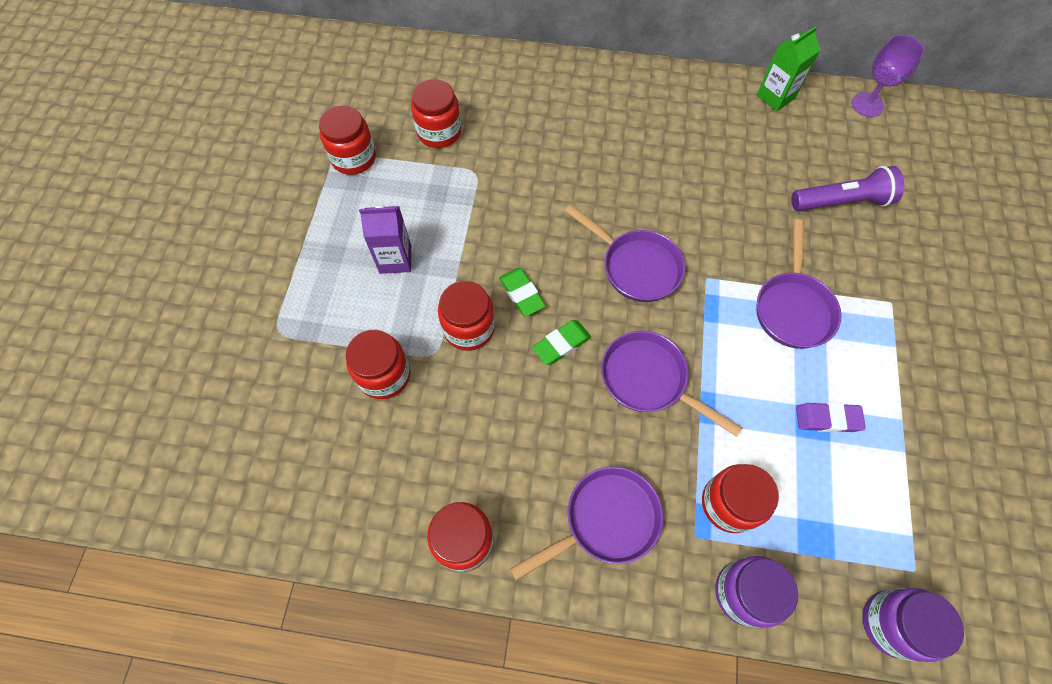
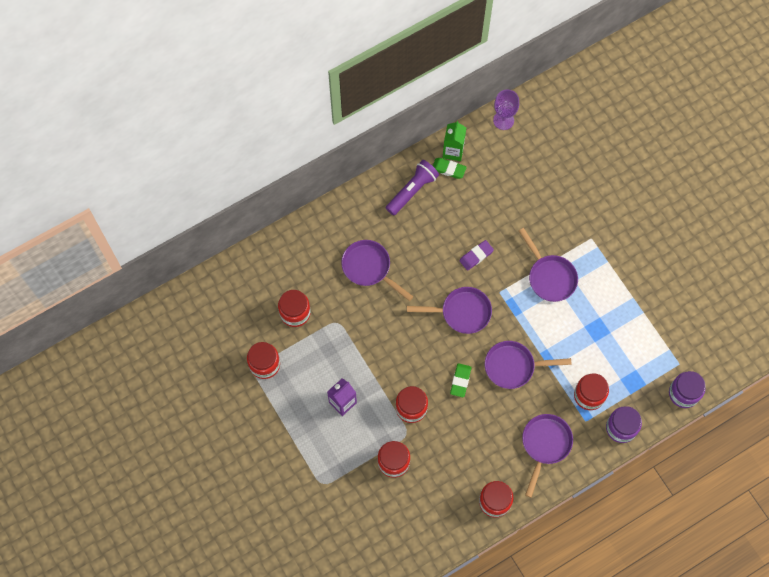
camera: 40 degrees left, 5 degrees up
green eraser [499,268,546,316] -> green eraser moved to [433,158,467,179]
purple flashlight [791,166,904,211] -> purple flashlight moved to [386,160,439,216]
purple eraser [796,403,866,432] -> purple eraser moved to [459,240,494,271]
none -> purple pan [341,240,413,301]

